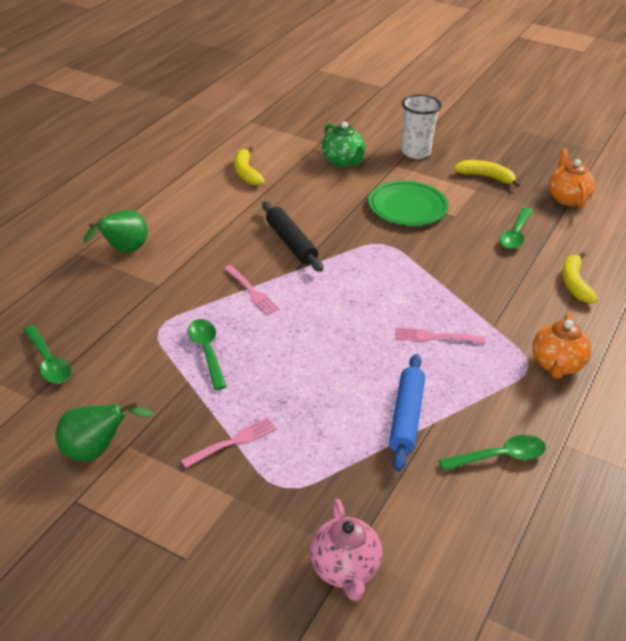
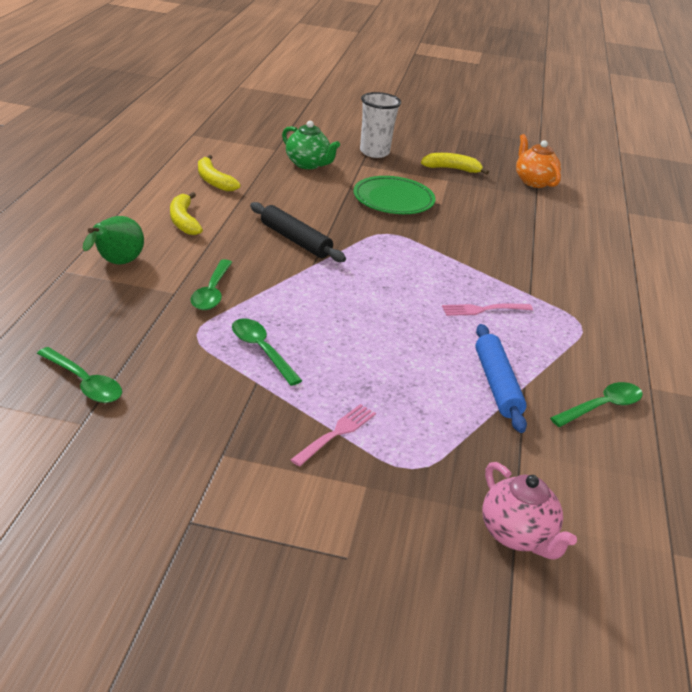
camera: 20 degrees left, 5 degrees down
green pear [56,402,154,461] -> none
pink fork [224,265,280,315] -> none
green spoon [499,207,533,249] -> green spoon moved to [191,259,233,310]
orange teapot [532,313,591,379] -> none
yellow banana [562,252,598,303] -> yellow banana moved to [170,192,203,235]

